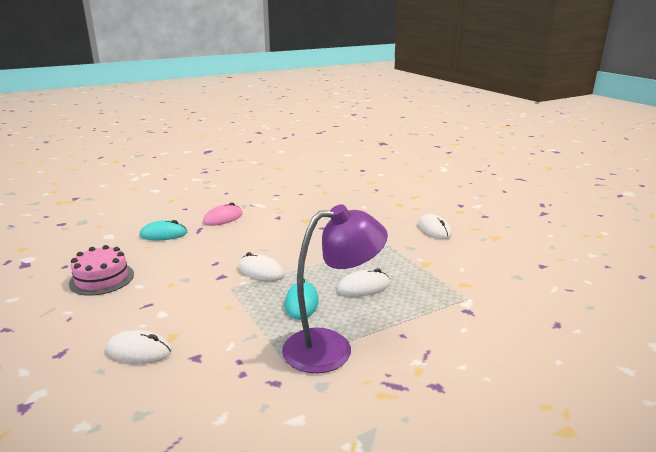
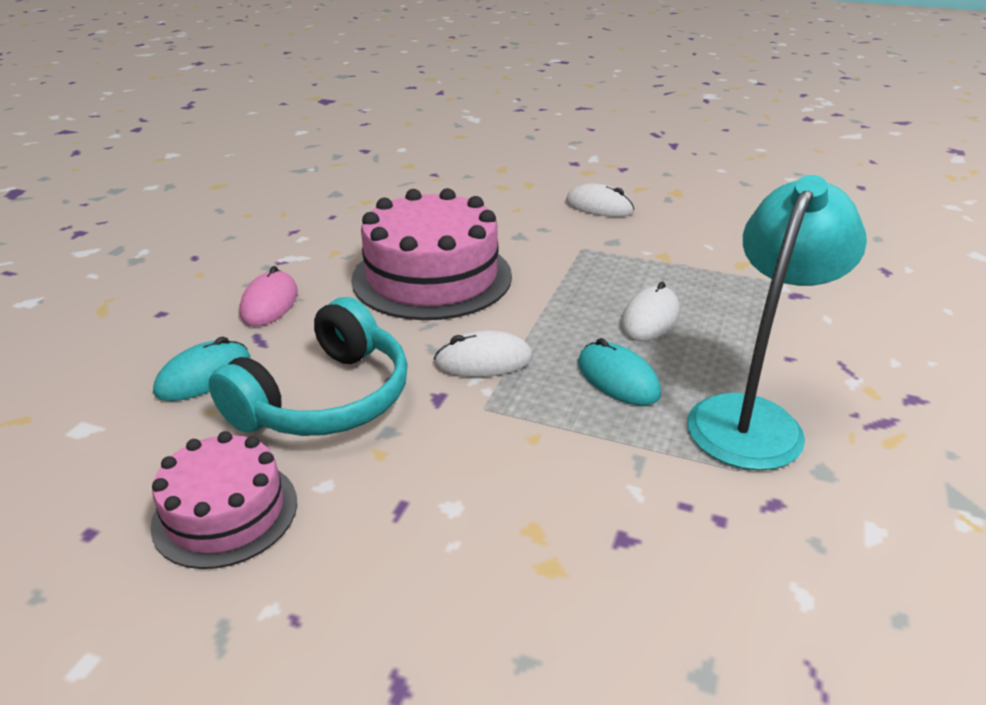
camera: 40 degrees left, 10 degrees up
white mouse [106,330,172,364] -> none
purple lamp [282,204,388,373] -> turquoise lamp [687,175,867,471]
none -> turquoise headphones [208,297,408,436]
none -> pink cake [352,188,512,320]

